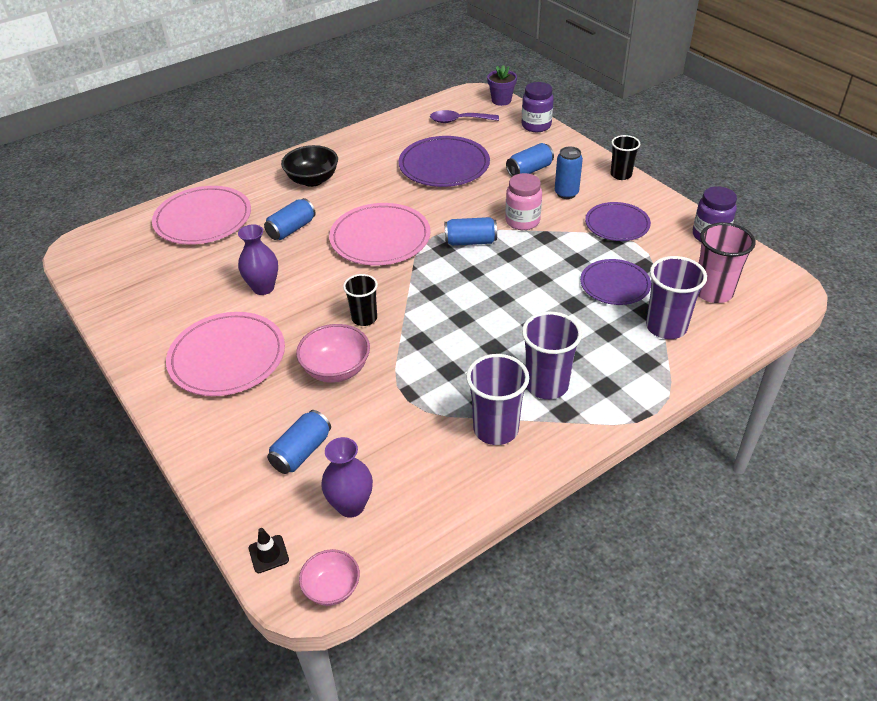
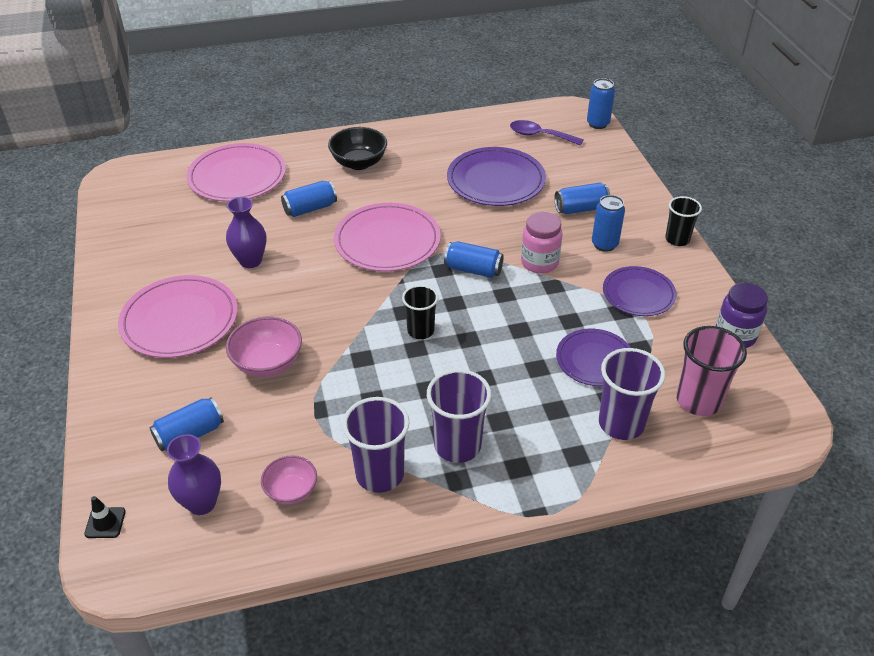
camera: 20 degrees right, 0 degrees up
pink bowl [299,549,360,606] -> pink bowl moved to [261,455,317,505]
black cup [343,274,378,326] -> black cup moved to [402,285,438,339]
purple flower pot [487,65,517,106] -> blue can [587,78,615,129]
purple jar [522,82,554,132] -> none

